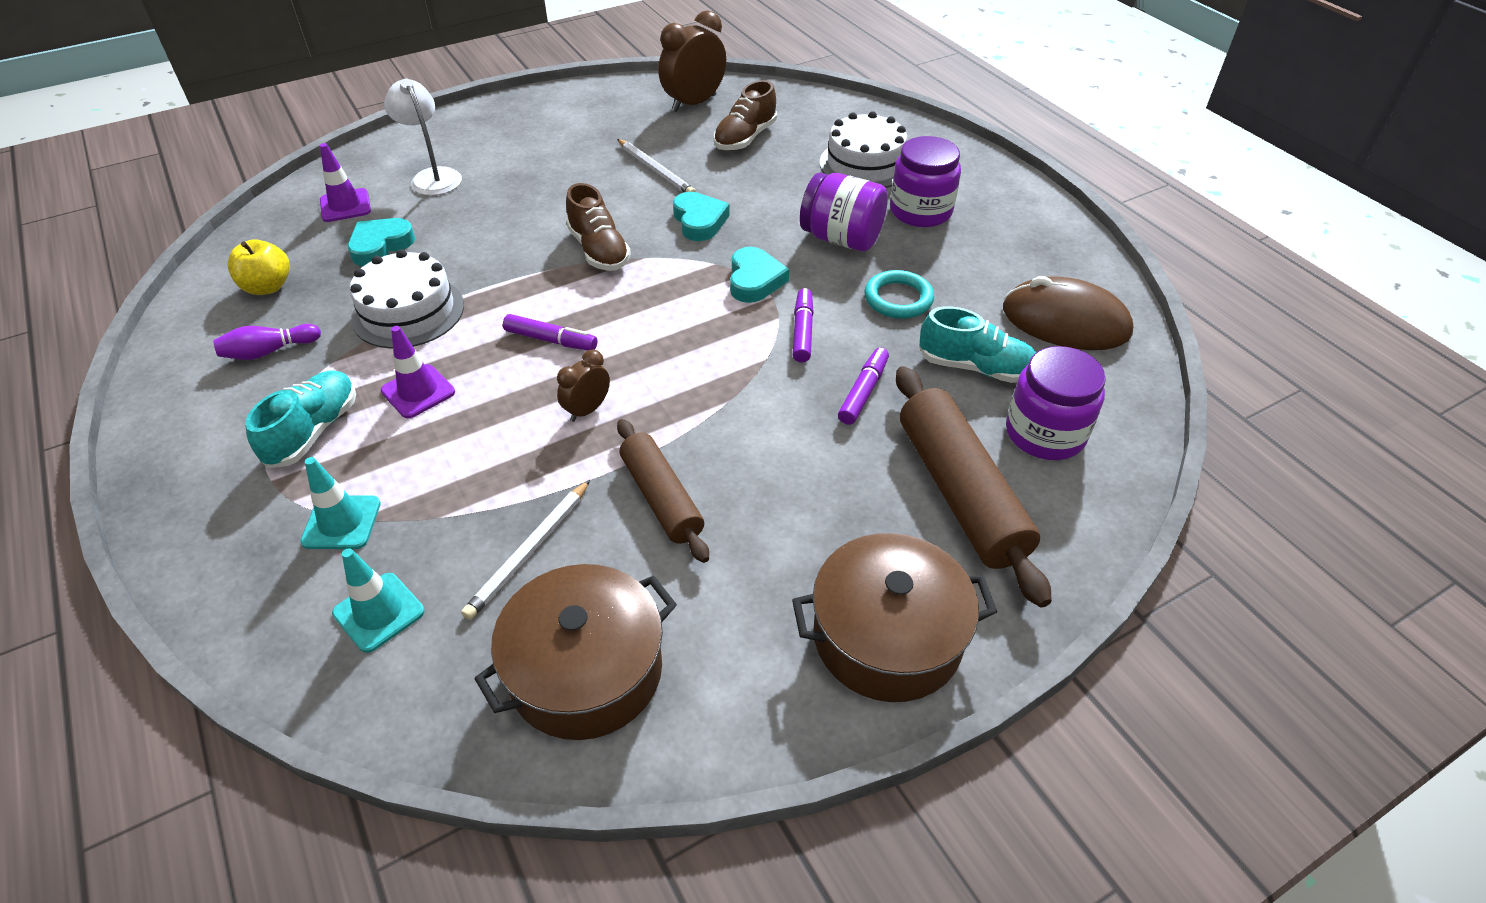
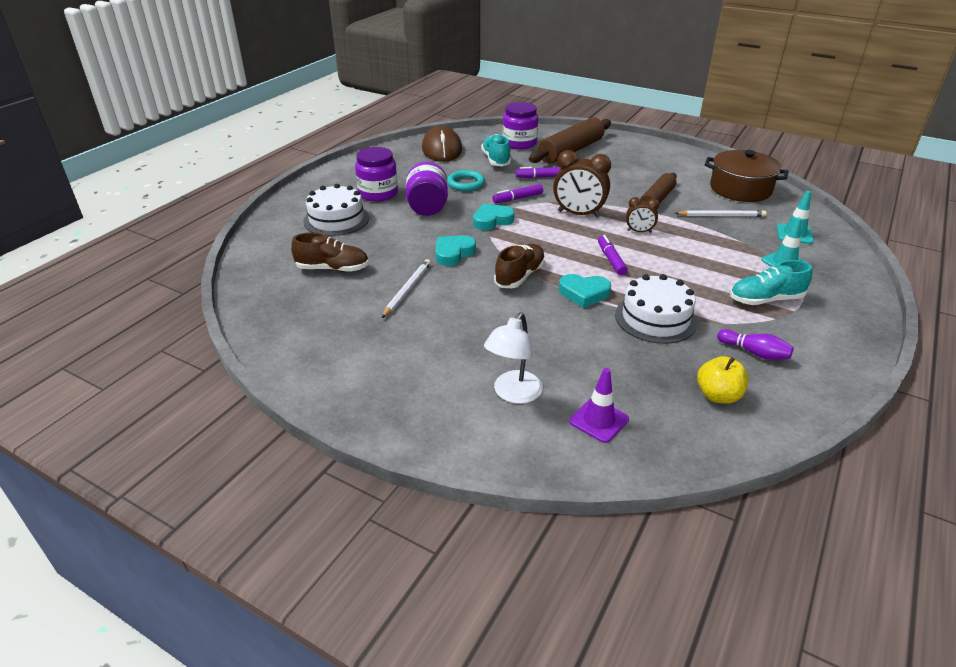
camera: 120 degrees left, 10 degrees down
turquoise heart [348,218,415,266] -> turquoise heart moved to [559,274,611,308]
purple traffic cone [381,326,455,418] -> none
brown clock [658,10,726,112] -> brown clock moved to [553,150,611,217]
brown pot [792,533,997,702] -> none

